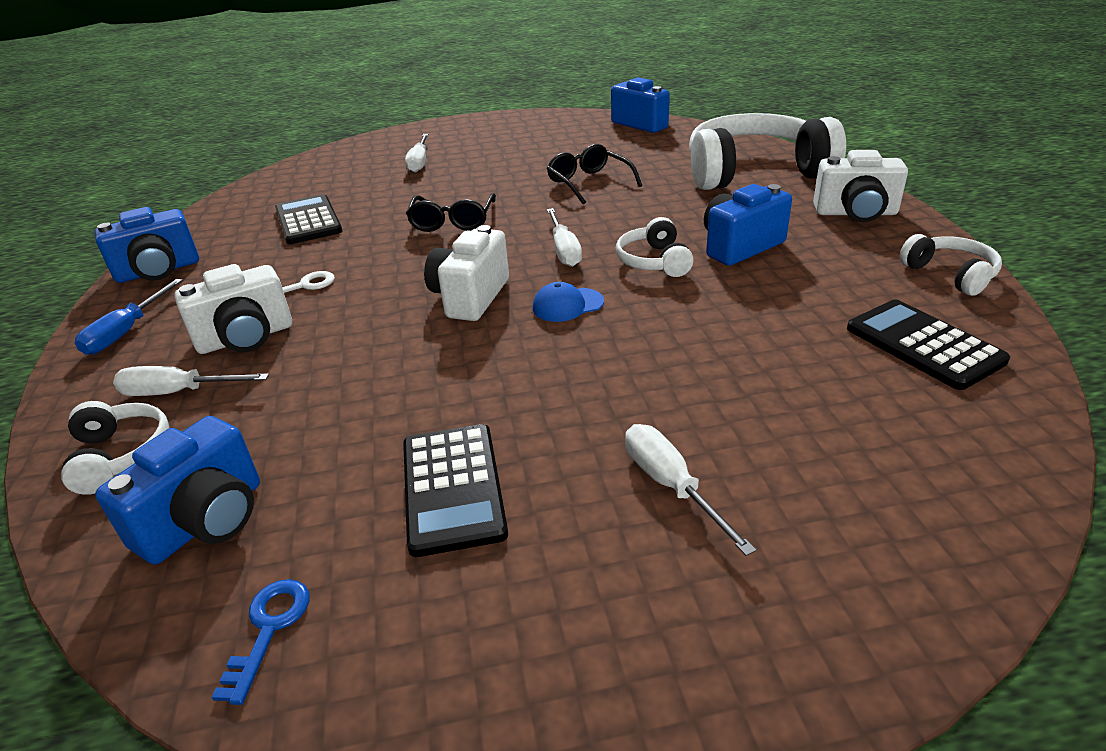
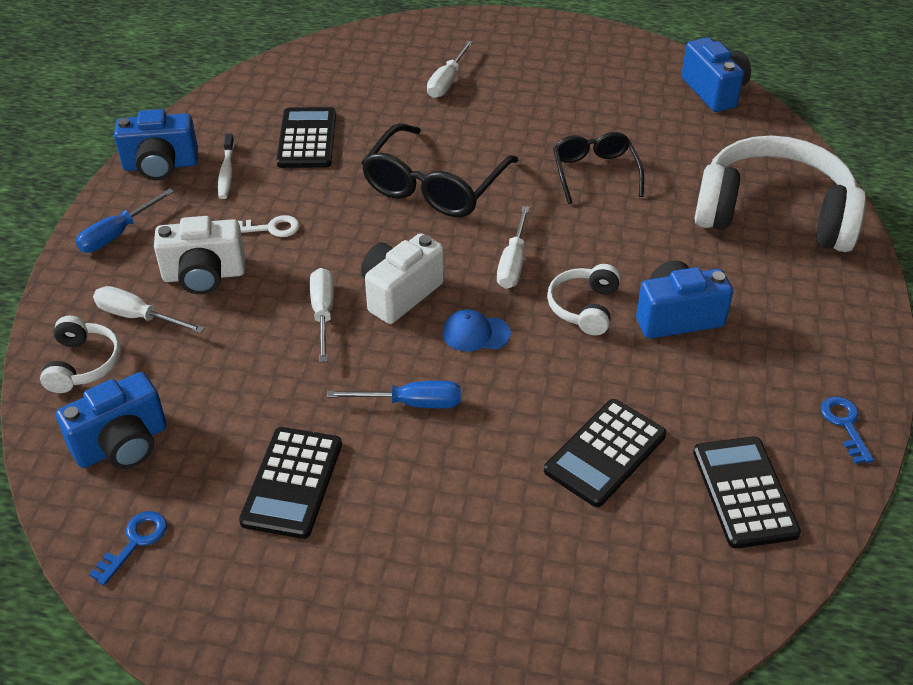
camera: 20 degrees right, 10 degrees up
black glasses [406,193,496,232] -> black glasses [361,123,518,217], size x1.56
white screwdriver [625,424,756,556] -> white screwdriver moved to [310,268,334,362]
white camera [813,150,908,222] -> none
white headphones [899,234,1002,296] -> blue key [821,397,874,464]
none -> white toothbrush [218,133,234,199]
none -> blue screwdriver [327,381,461,408]
none -> black calculator [544,399,666,507]

